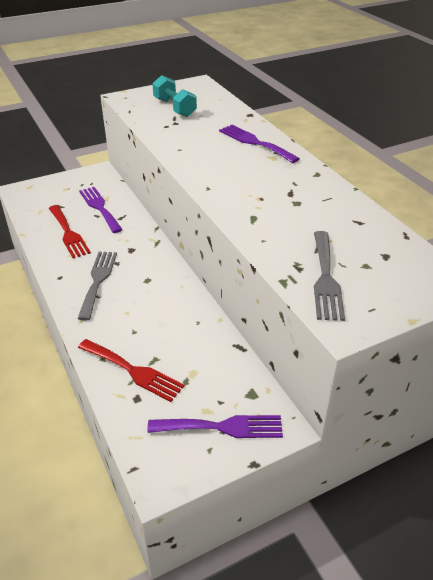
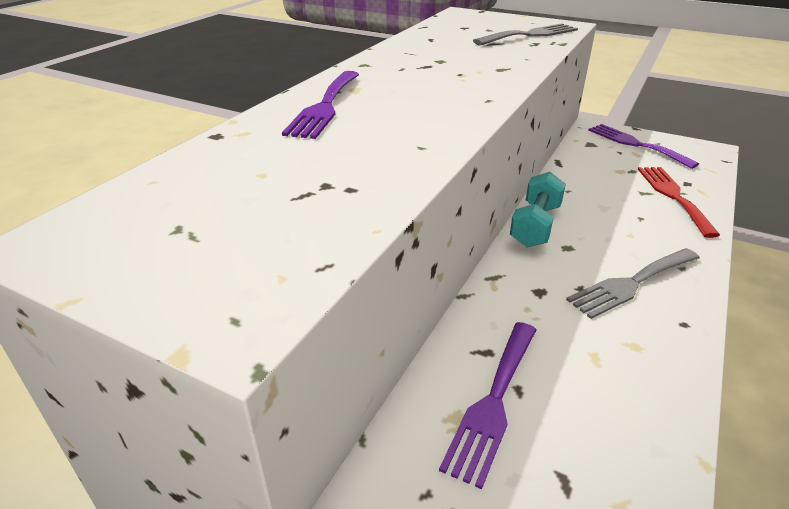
camera: 125 degrees left, 5 degrees down
red fork [49,205,91,258] -> none
turquoise dumbbell [152,75,197,117] -> turquoise dumbbell moved to [510,172,566,247]

